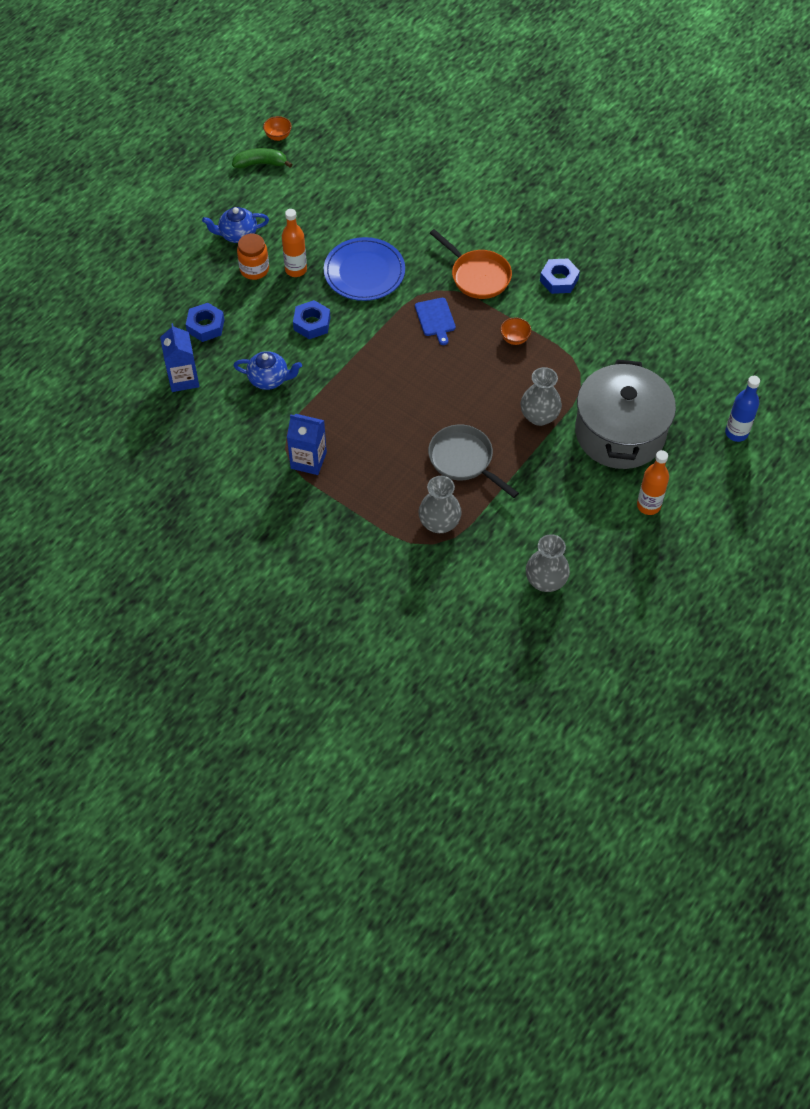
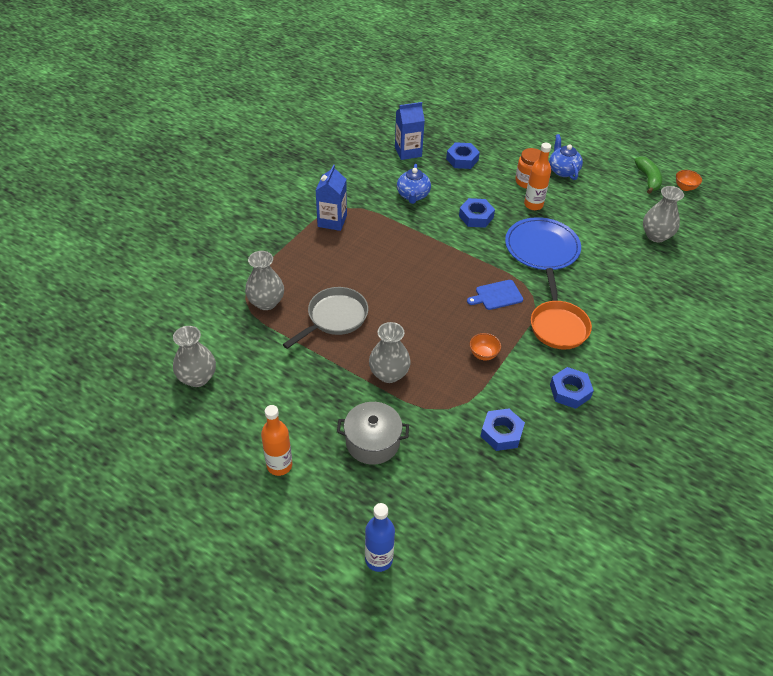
camera: 85 degrees right, 10 degrees down
orange pan [430,229,512,299] -> orange pan turned 45 degrees counterclockwise [531,268,592,350]
grey pot [575,359,676,469] -> grey pot [337,402,409,465], size x0.56
none -> blue nut [481,408,525,451]
none -> grey vase [643,186,684,242]

